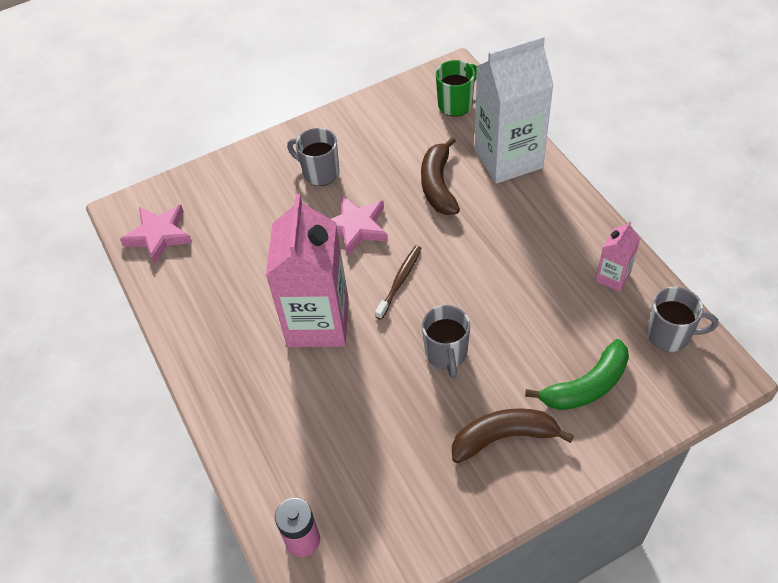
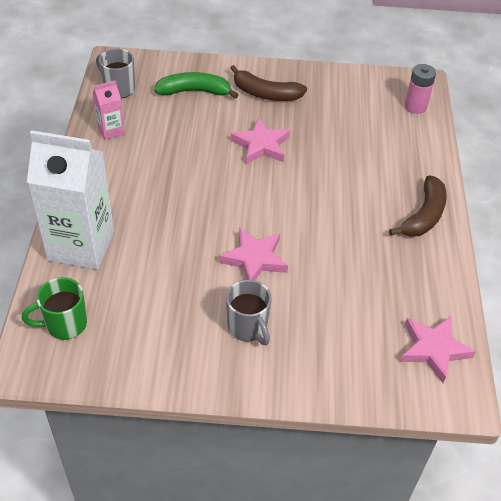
camera: 155 degrees left, 5 degrees down
pink carton [266,194,349,347] -> none
brown toothbrush [375,245,422,320] -> none
brown banana [421,137,460,215] -> brown banana moved to [389,175,447,237]
grey mug [422,305,470,378] -> pink star [231,118,290,164]

